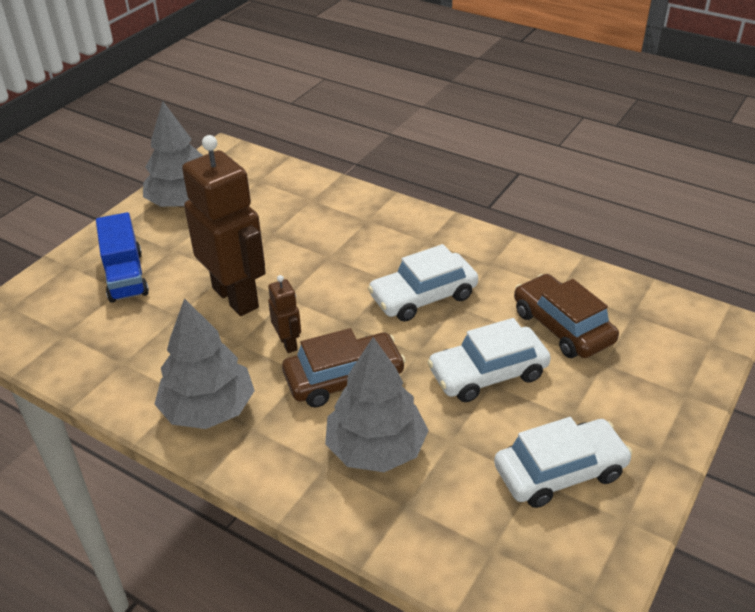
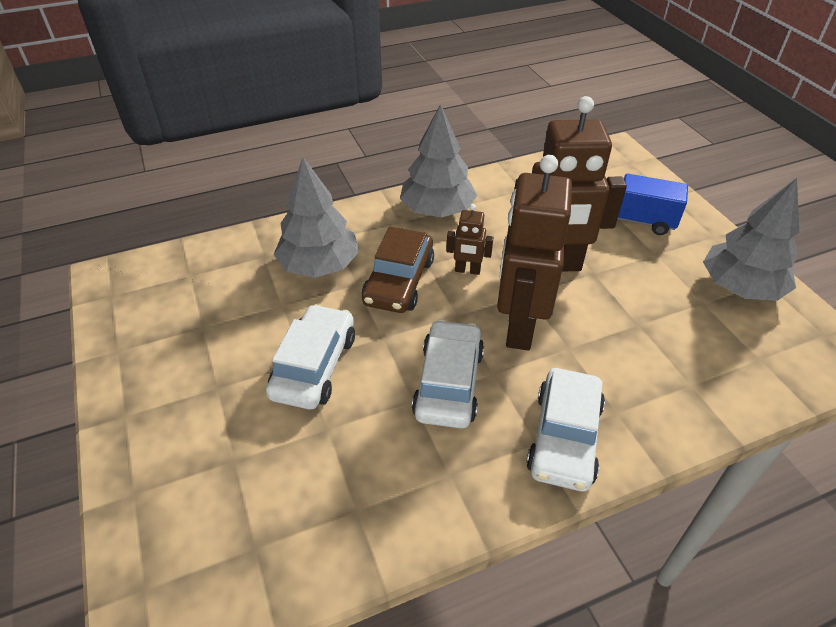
camera: 125 degrees right, 5 degrees up
white car [494,417,632,508] -> white car moved to [526,368,605,491]
brown car [514,274,619,358] -> none
none -> brown robot [497,155,572,350]

